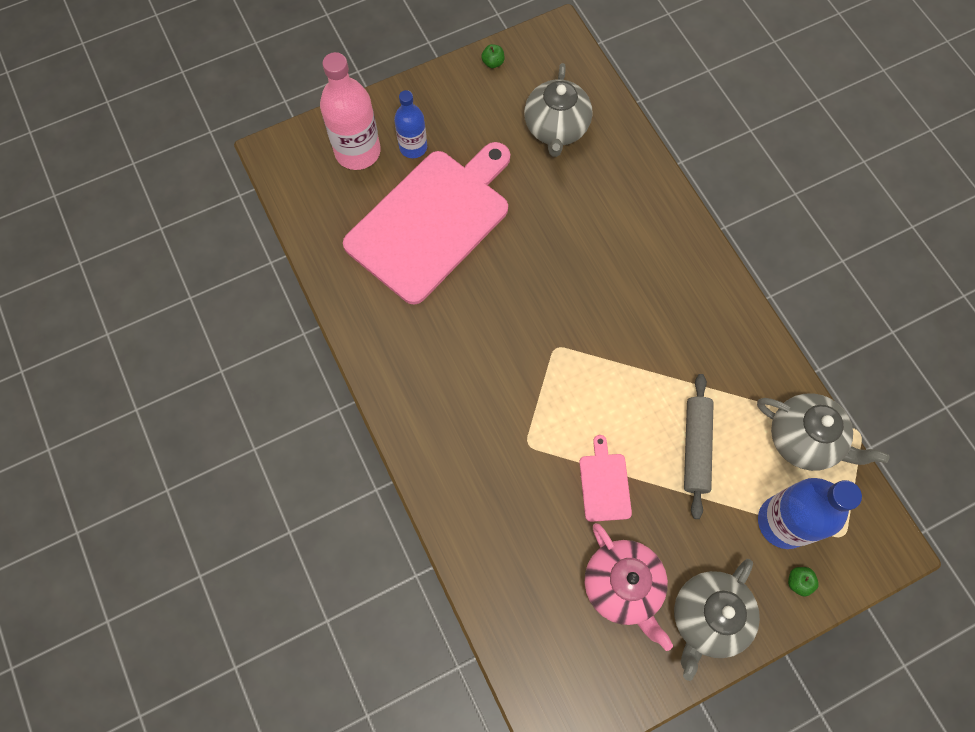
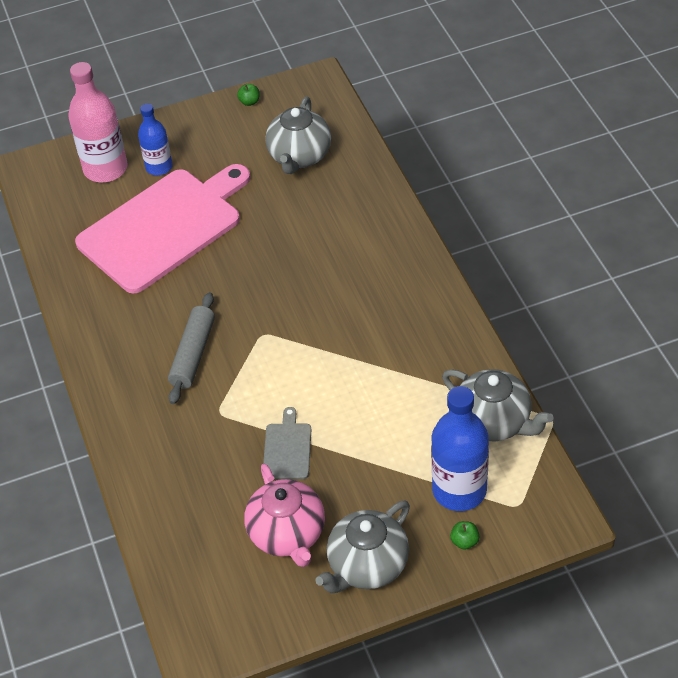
camera: 10 degrees right, 20 degrees down
pink cutting board [579,435,632,522] -> grey cutting board [263,407,311,479]
grey rolling pin [684,374,714,519] -> grey rolling pin moved to [168,292,215,404]

